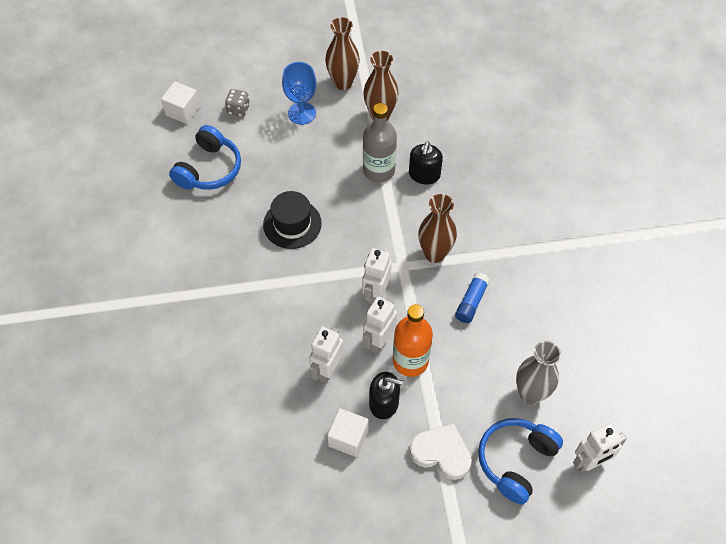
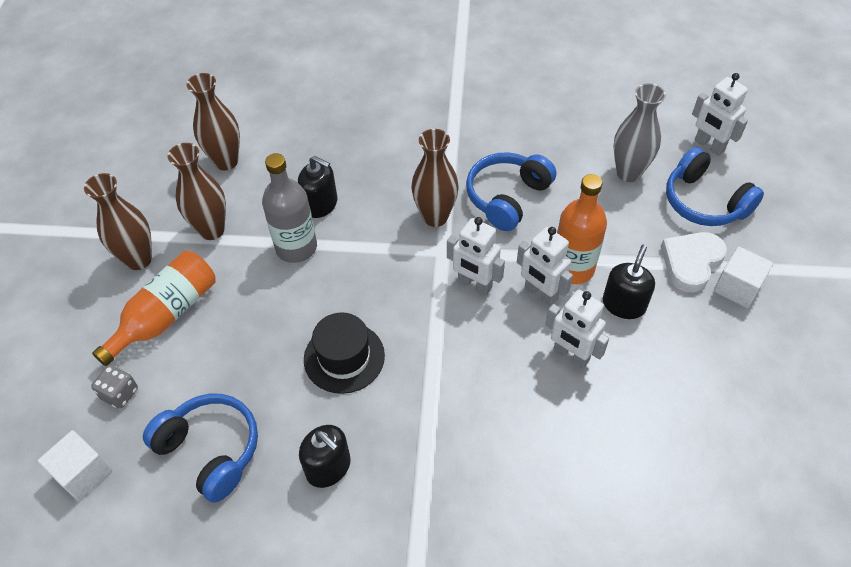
camera: 75 degrees left, 5 degrees down
blue goblet [282,62,317,125] -> orange bottle [92,251,216,366]
white cube [327,408,369,457] -> white cube moved to [714,246,773,308]
blue glue stick [455,272,490,323] -> blue headphones [466,152,556,231]
white robot [573,423,627,472] -> white robot turned 150 degrees clockwise [692,73,748,156]
none -> brown vase [187,73,240,170]
none -> black soap dispenser [299,425,351,488]

